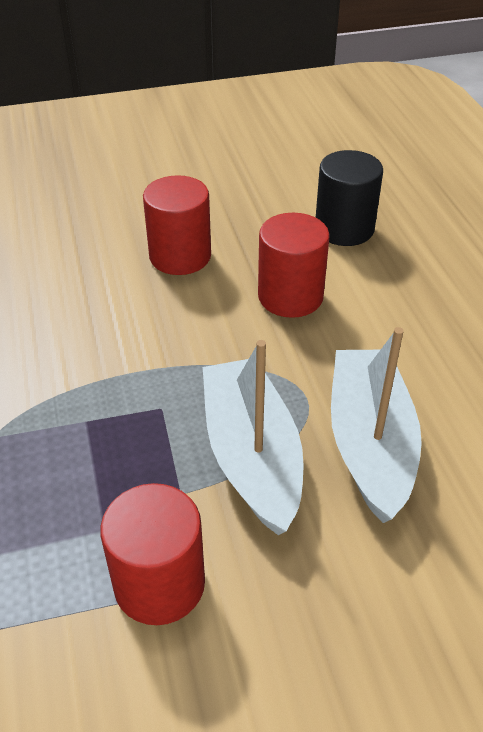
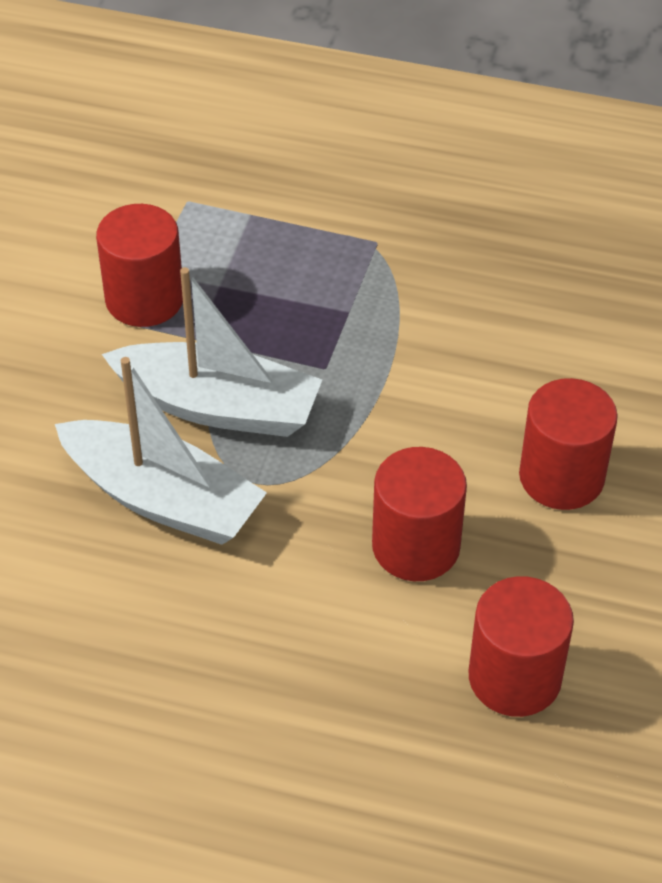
camera: 120 degrees right, 5 degrees up
black cylinder [316,150,383,246] -> red cylinder [469,576,574,717]

